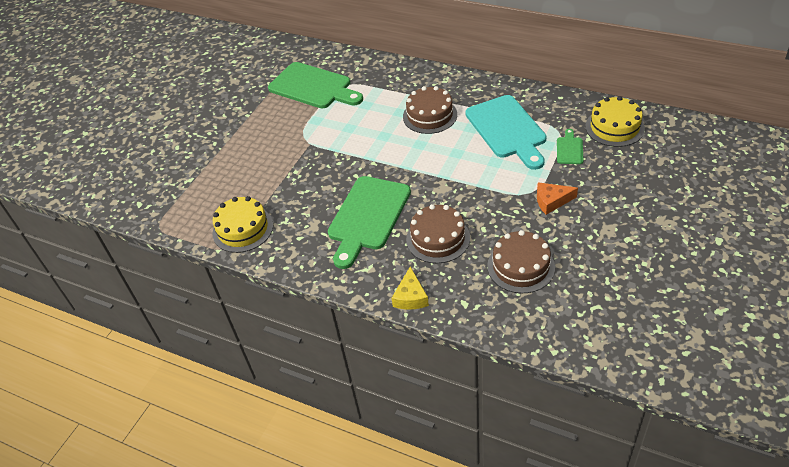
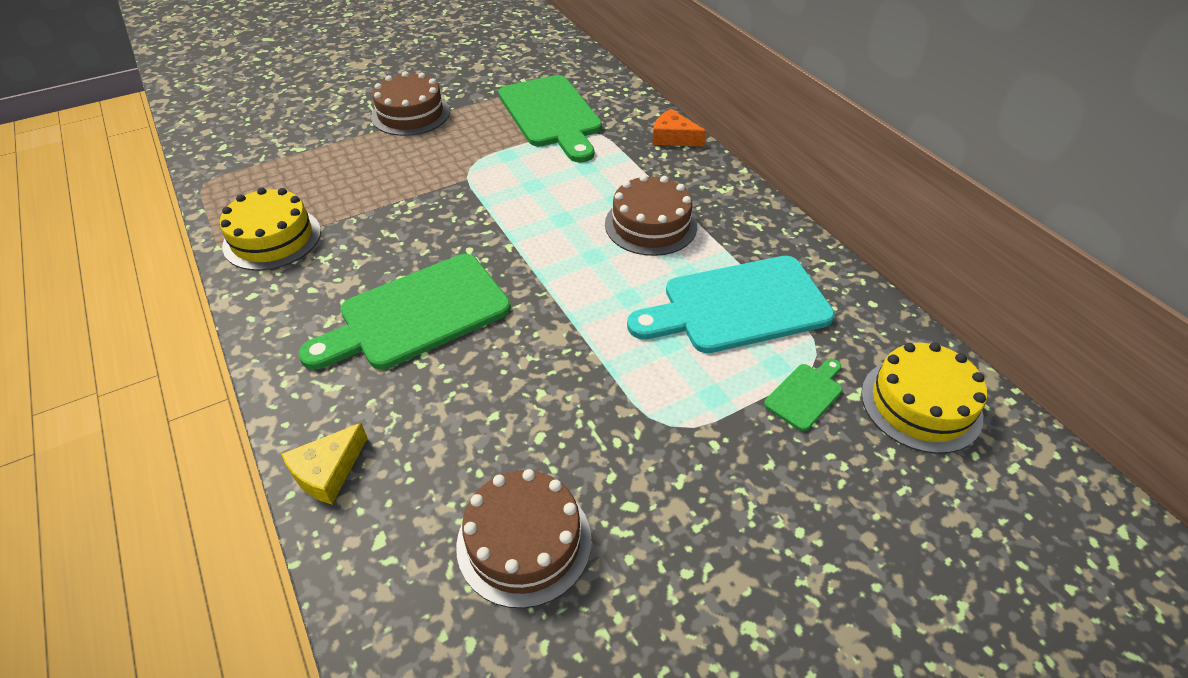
camera: 30 degrees right, 0 degrees up
brown cake [406,204,470,263] -> brown cake moved to [371,71,450,136]
turquoise cutting board [465,95,547,170] -> turquoise cutting board turned 60 degrees clockwise [627,256,835,353]
orange cheese [537,182,578,215] -> orange cheese moved to [652,109,706,147]

